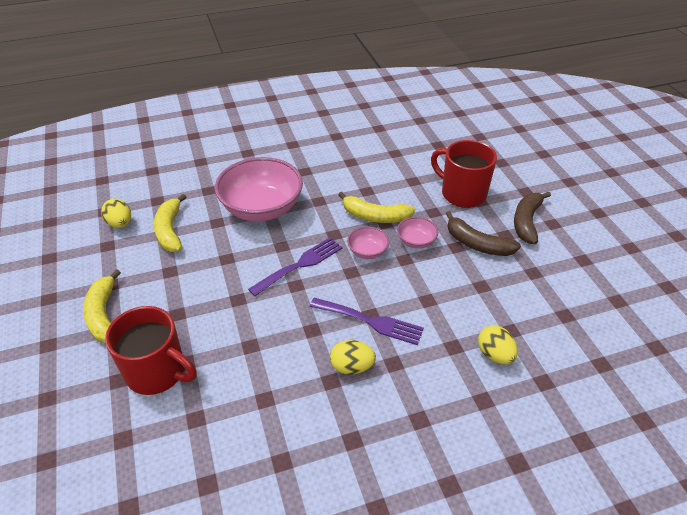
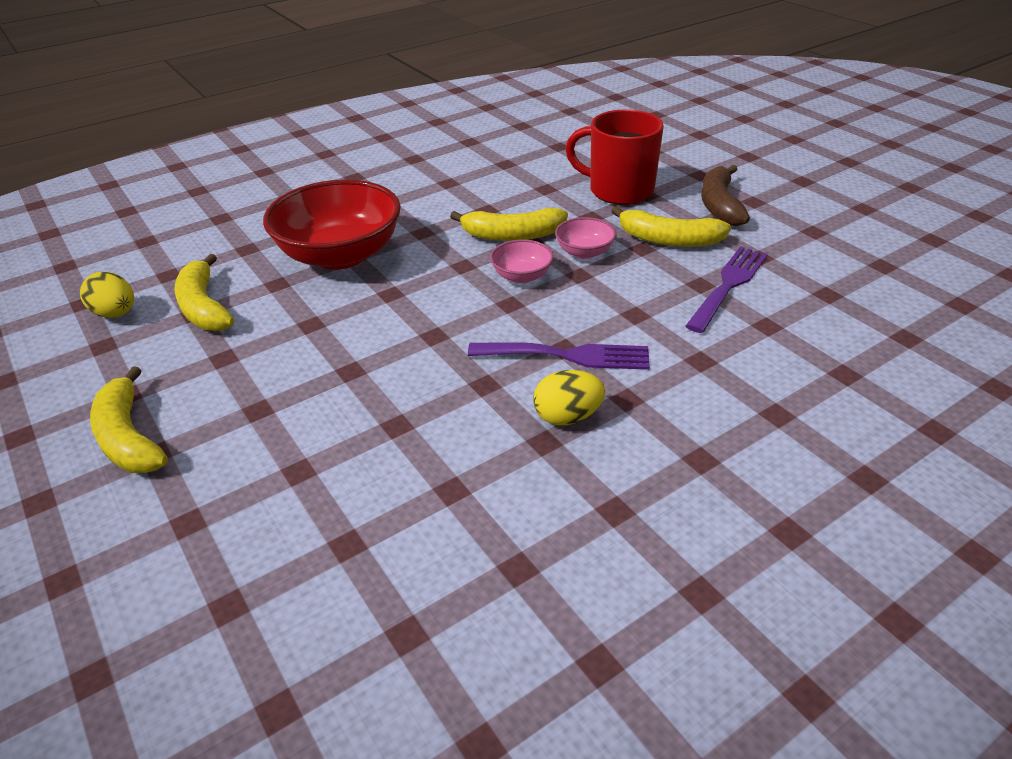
camera: 15 degrees left, 5 degrees down
red mug [105,306,197,395] -> none
pink bowl [215,157,303,222] -> red bowl [263,179,401,270]
purple fork [248,237,343,296] -> purple fork moved to [685,247,768,333]
brown banana [445,211,521,256] -> yellow banana [611,206,731,247]
yellow egg [478,325,518,364] -> none

